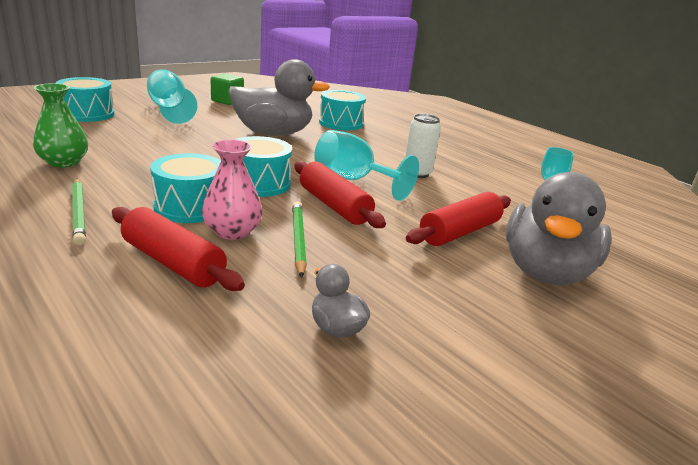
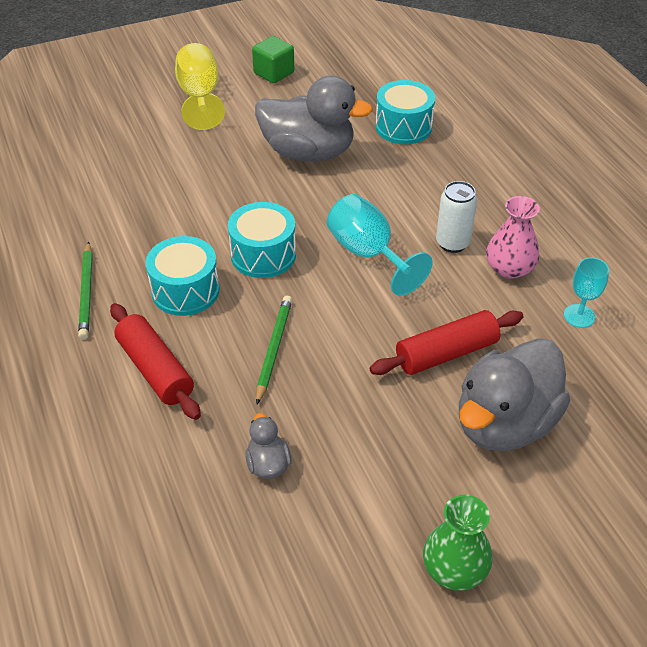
camera: 20 degrees right, 20 degrees up
green vase [33,83,88,167] -> green vase moved to [423,494,493,591]
turquoise drum [56,77,114,122] -> none
turquoise goblet [147,69,197,124] -> yellow goblet [175,43,225,130]
pink vase [202,139,263,240] -> pink vase moved to [486,196,540,279]
red rolling pin [294,161,386,228] -> none

